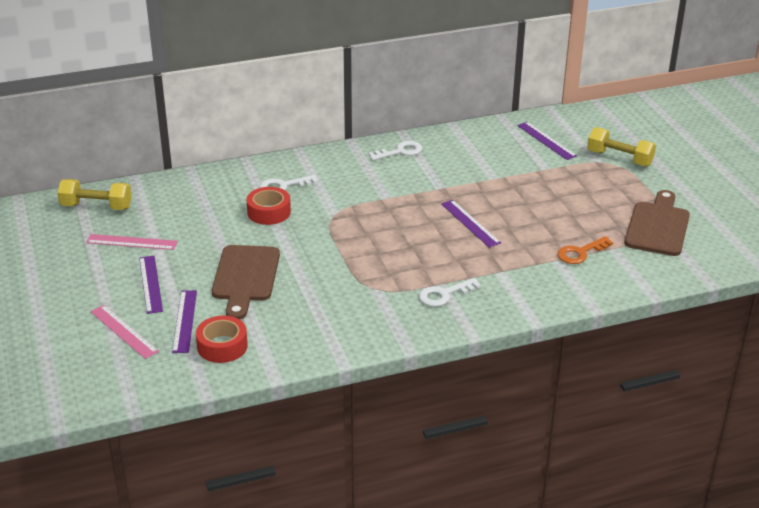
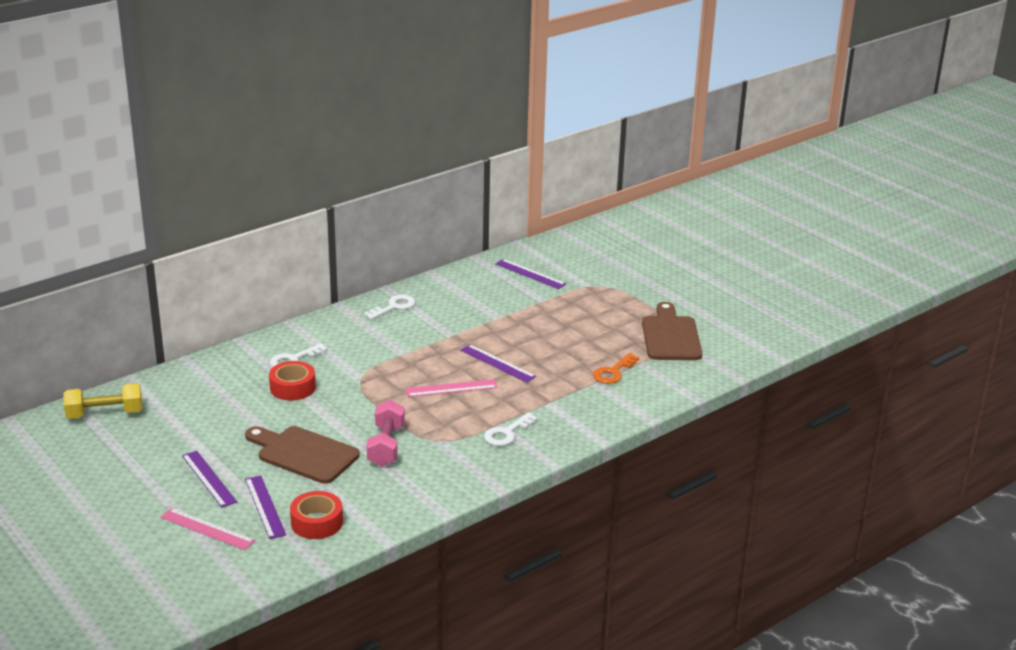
camera: 20 degrees left, 5 degrees down
pink ruler [86,234,178,250] -> pink ruler moved to [406,379,497,397]
brown cutting board [212,245,280,320] -> brown cutting board turned 135 degrees clockwise [245,426,360,484]
yellow dumbbell [587,127,656,167] -> none
none -> pink dumbbell [367,400,405,467]

